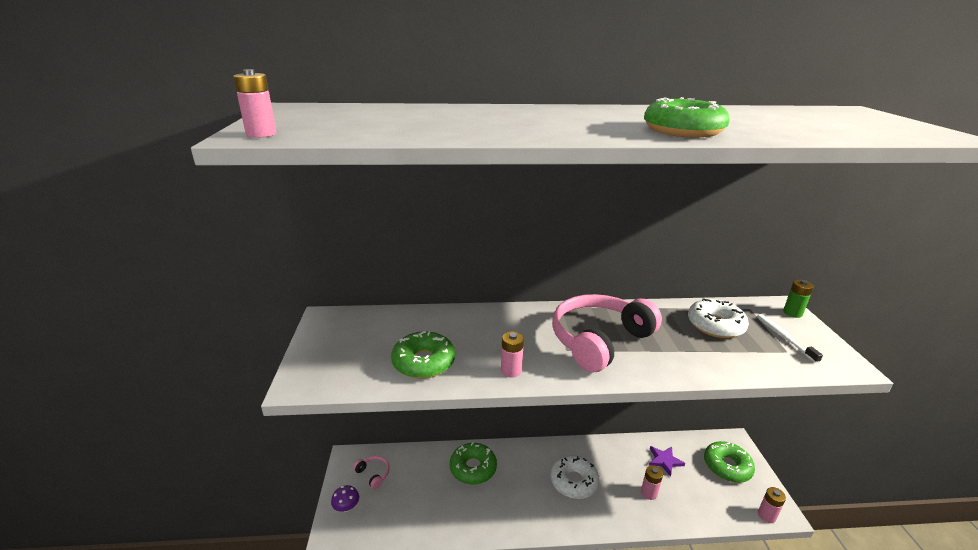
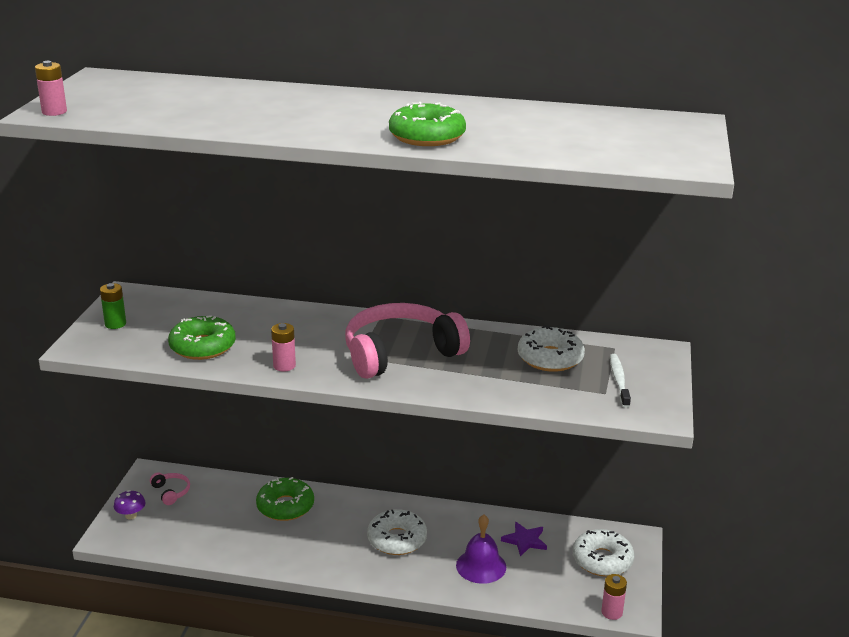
camera: 15 degrees right, 0 degrees up
pink battery [641,465,663,500] -> purple bell [456,515,506,584]
green donut [704,441,755,483] -> white donut [573,529,635,577]
green battery [783,280,814,318] -> green battery moved to [100,283,126,329]

